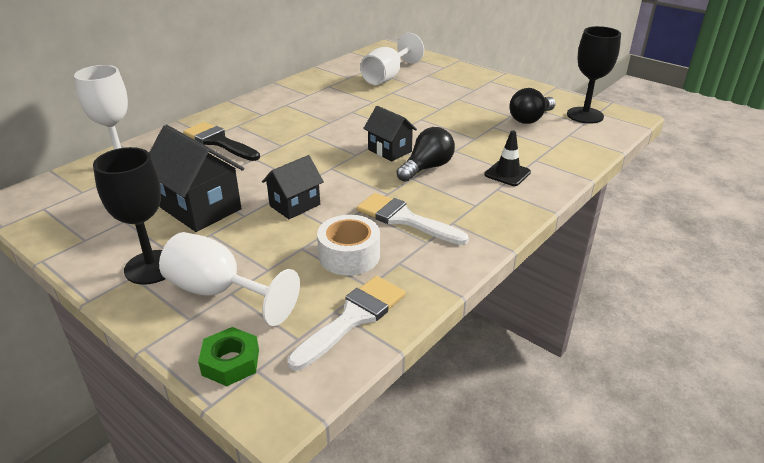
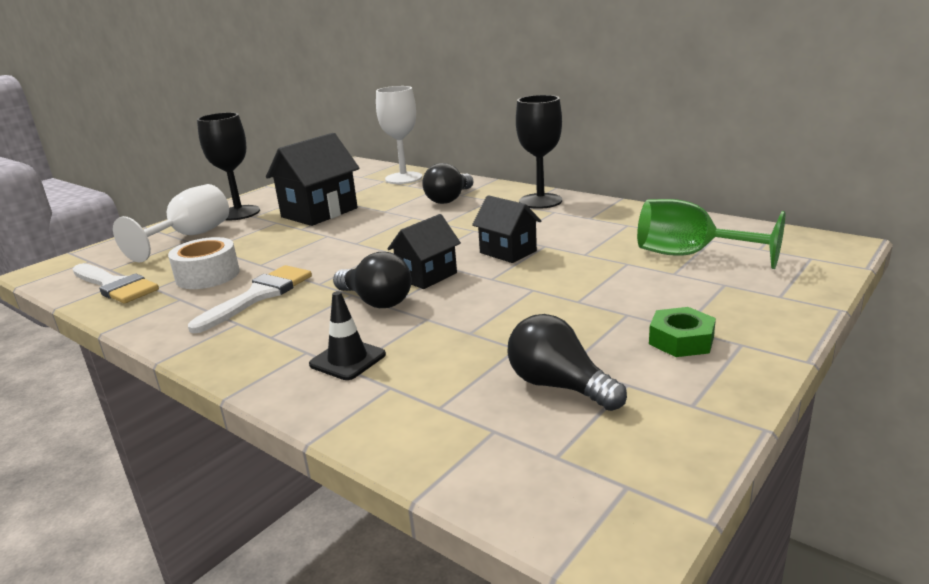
camera: 90 degrees right, 10 degrees down
black brush [183,122,260,161] -> black light bulb [422,163,474,204]
green nut [198,327,259,386] -> green nut moved to [649,307,716,357]
black house [262,155,324,219] -> black house moved to [472,195,541,263]
white goblet [360,33,424,85] -> green goblet [637,199,785,269]
black goblet [567,26,621,124] -> black goblet moved to [516,95,562,209]

